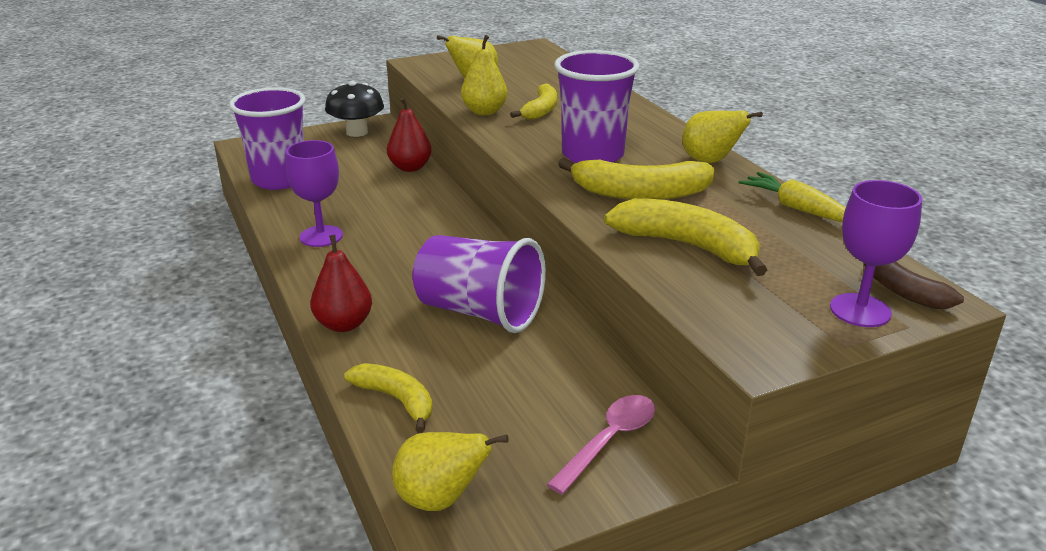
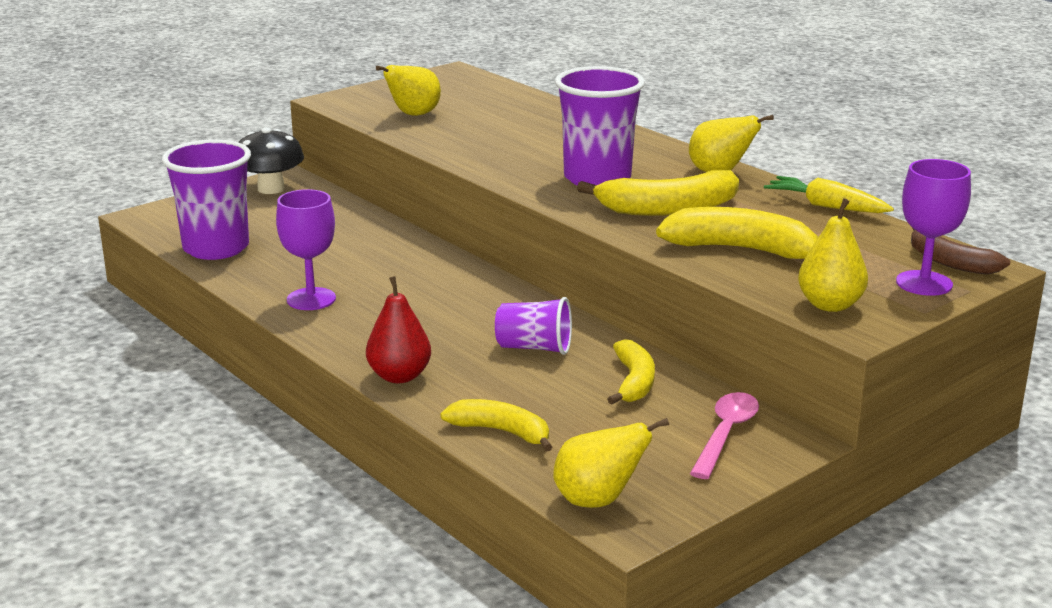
camera: 15 degrees left, 5 degrees down
red pear [387,97,432,172] -> none
purple cup [413,235,546,333] -> purple cup [495,297,572,355], size x0.59
yellow pear [461,35,508,115] -> yellow pear moved to [798,198,868,312]
yellow banana [510,84,557,120] -> yellow banana moved to [607,339,655,405]

